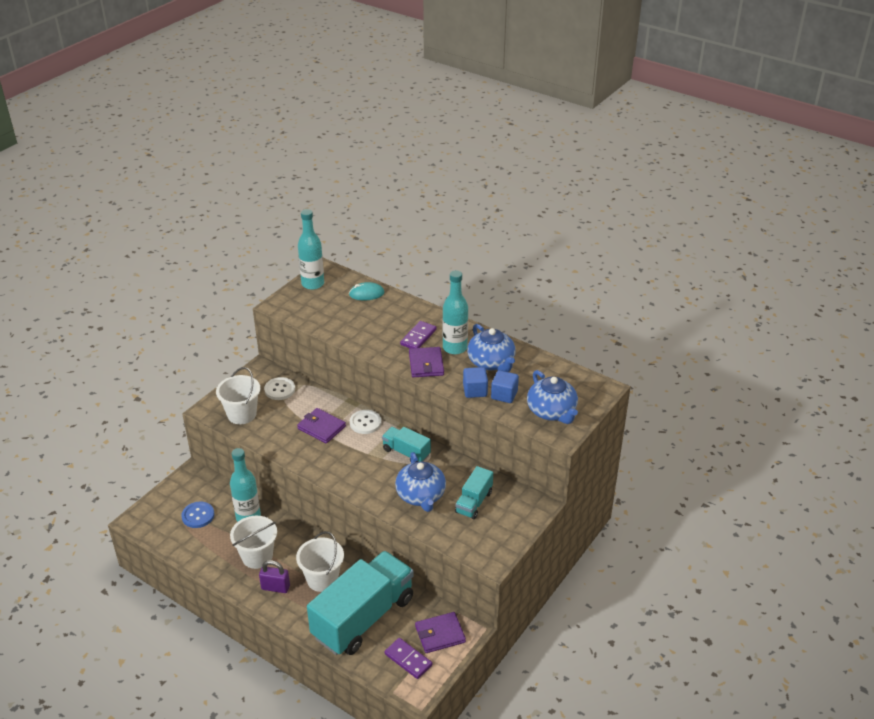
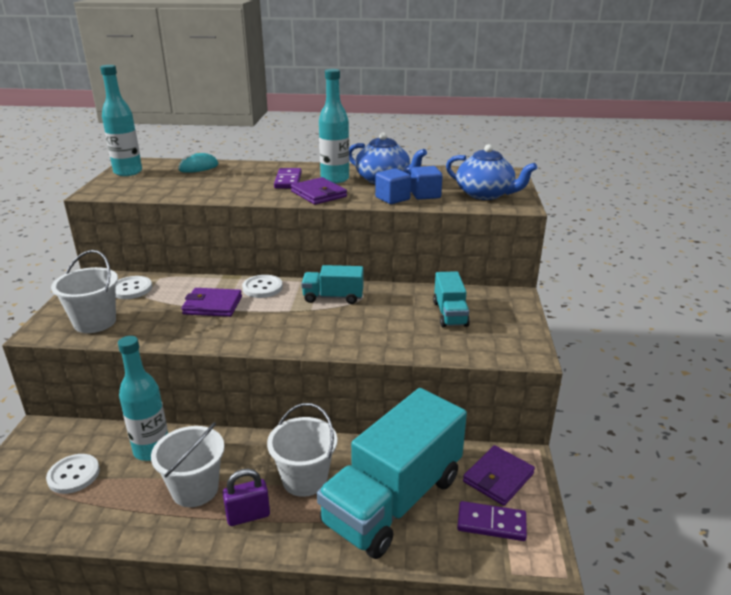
camera: 30 degrees left, 10 degrees down
blue button [181,502,214,528] -> white button [46,454,100,494]
turquoise truck [307,551,414,655] -> turquoise truck turned 150 degrees counterclockwise [317,388,467,559]
blue teapot [395,452,446,512] -> none

